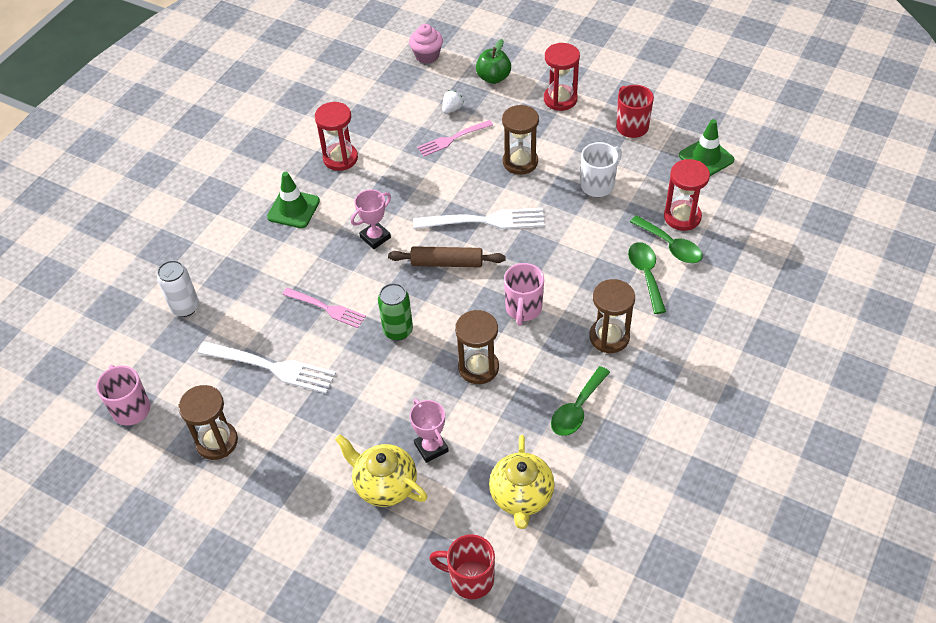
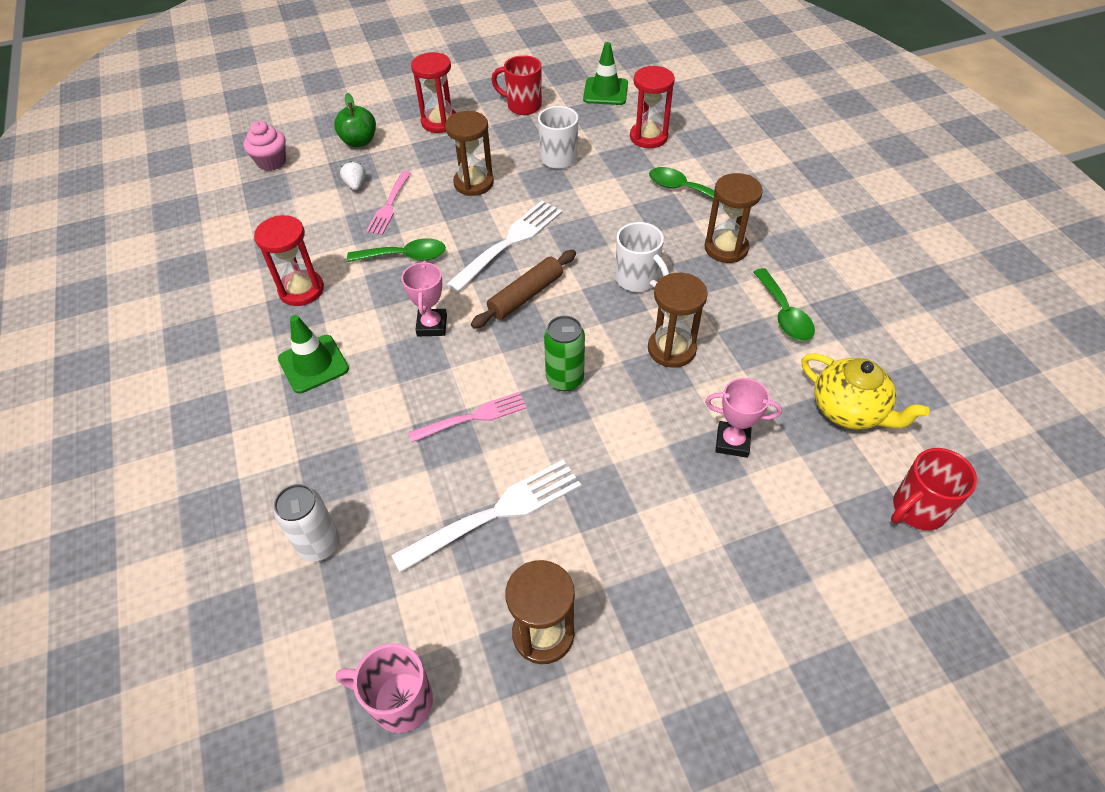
camera: 50 degrees left, 0 degrees up
yellow teapot [335,434,427,507] -> none
pink mug [504,263,544,326] -> white mug [616,222,669,292]
green spoon [630,215,703,263] -> green spoon moved to [347,238,446,262]

